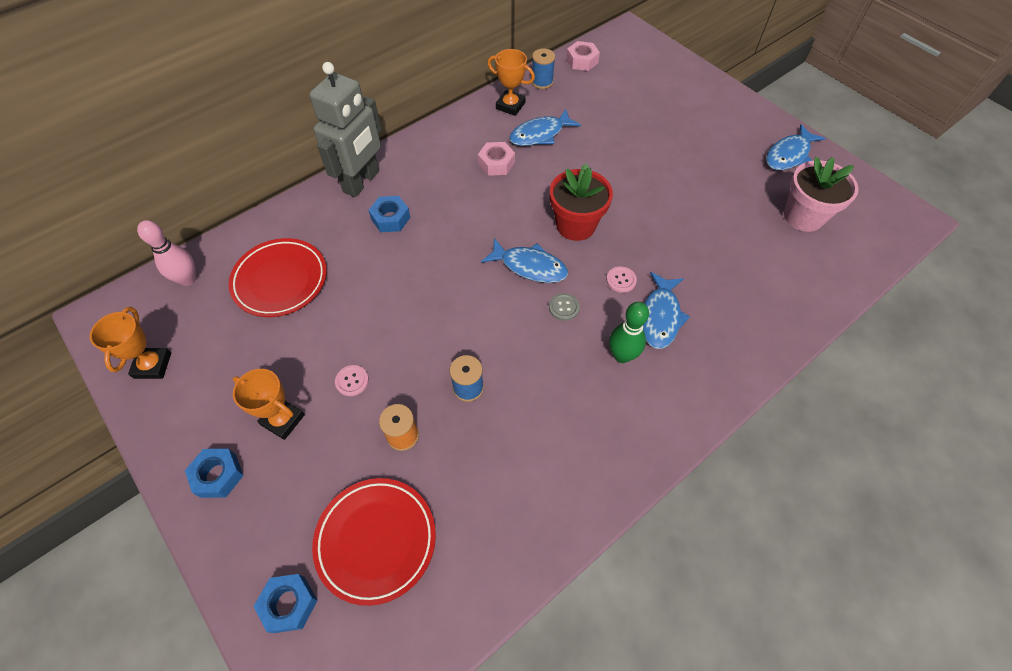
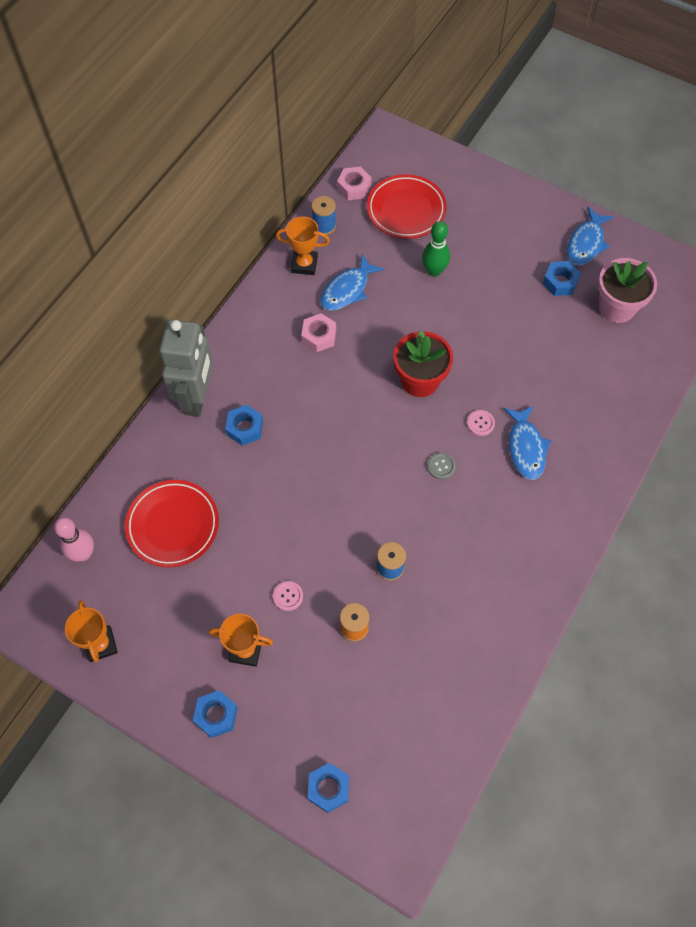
camera: 20 degrees left, 5 degrees up
red plate [312,478,436,606] -> red plate moved to [367,174,447,239]
blue fish [481,238,568,283] -> none
green bowling pin [609,302,649,363] -> green bowling pin moved to [422,221,450,277]
none -> blue nut [542,261,581,296]

